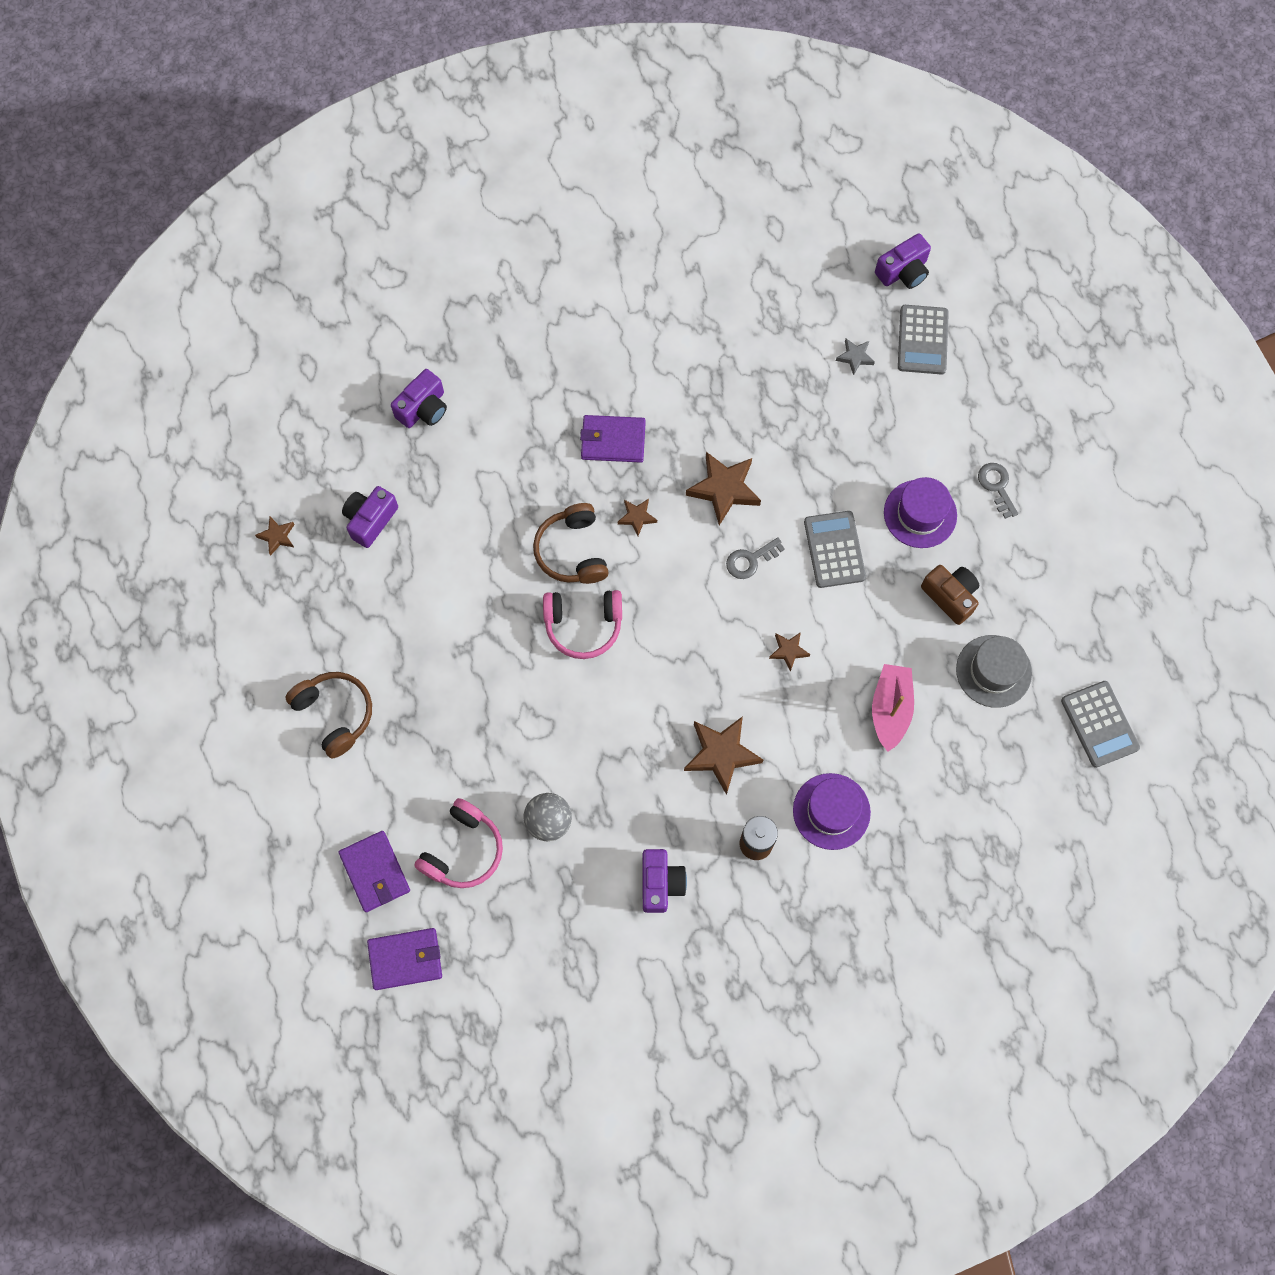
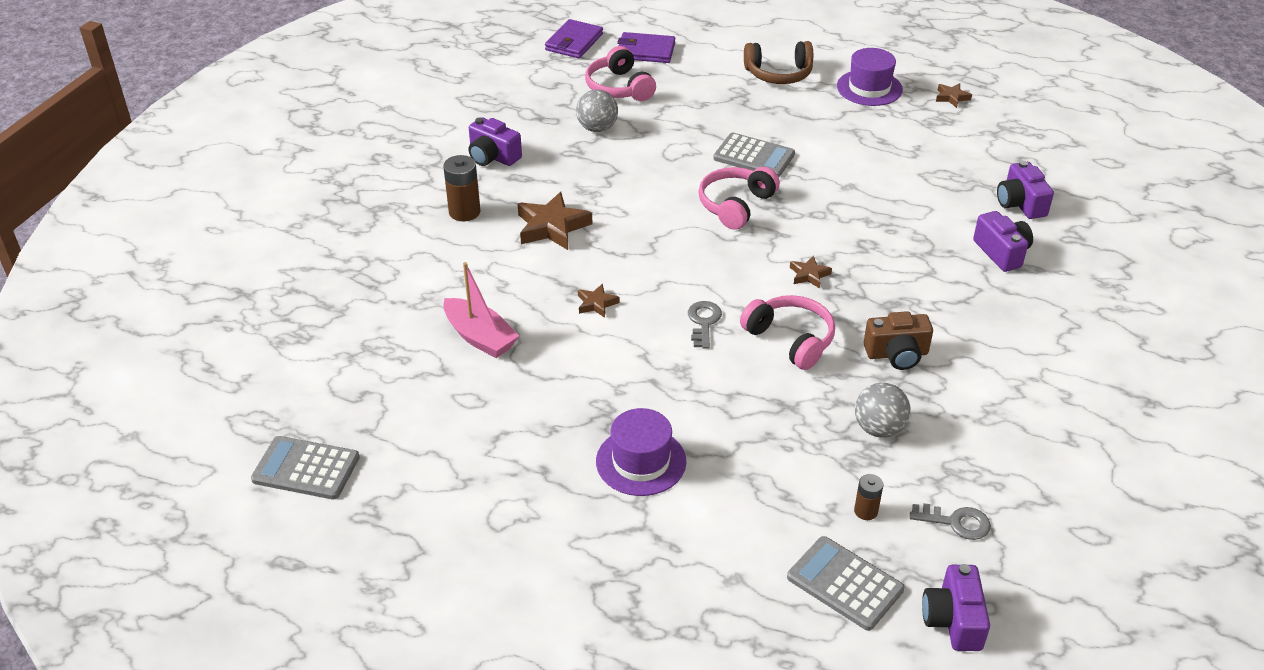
camera: 125 degrees right, 30 degrees down
purple camera [342,486,398,548] -> purple camera moved to [973,211,1033,272]
brown headphones [533,503,609,584] -> none
purple wallet [580,415,646,463] -> none
brown star [686,452,761,525] -> pink headphones [740,295,835,370]
purple hat [793,773,871,850] -> purple hat moved to [837,48,903,106]
grey calculator [804,511,866,588] -> grey calculator moved to [713,133,795,177]
grey star [836,339,875,375] -> brown battery [854,474,883,520]
brown camera [921,565,979,625] -> brown camera moved to [864,311,933,370]
grey hat [956,635,1032,708] -> none
grey key [978,463,1018,519] -> grey key moved to [910,503,991,540]
none -> grey ball [855,383,910,438]

